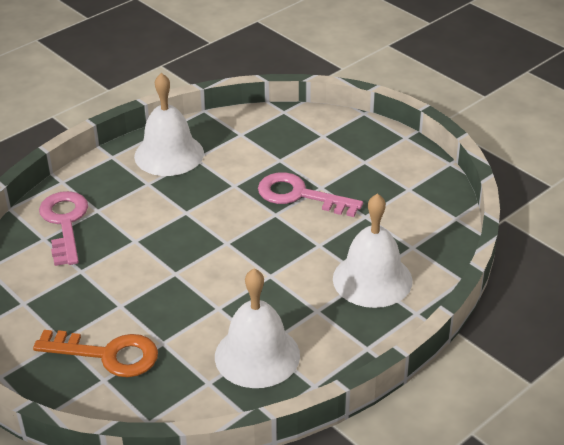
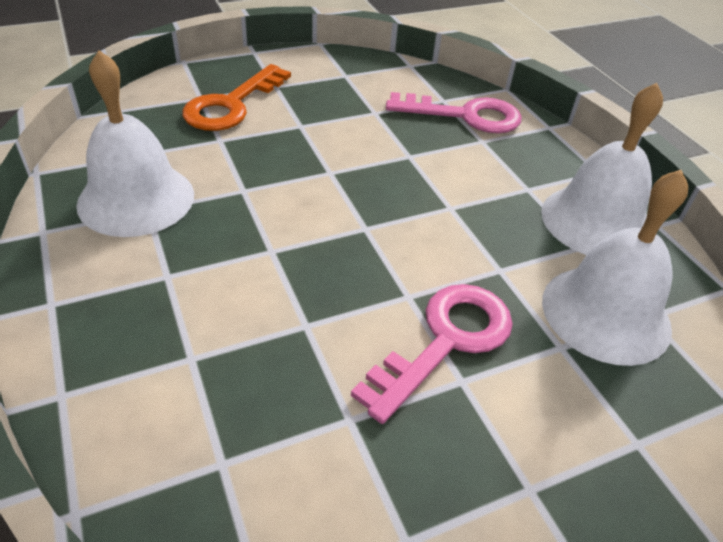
camera: 105 degrees right, 5 degrees up
white bell [333,193,413,308] -> white bell moved to [542,170,688,366]

